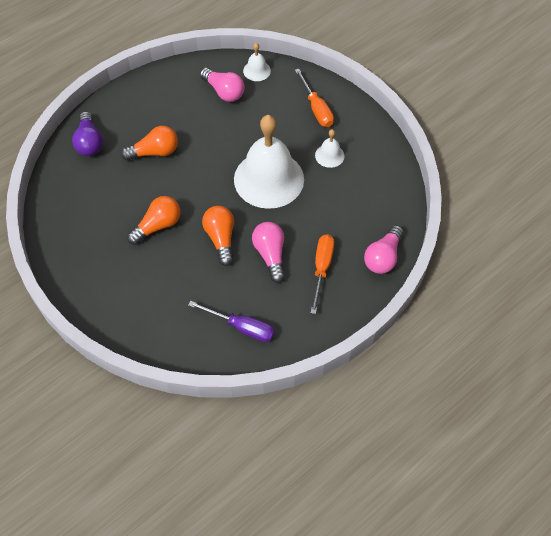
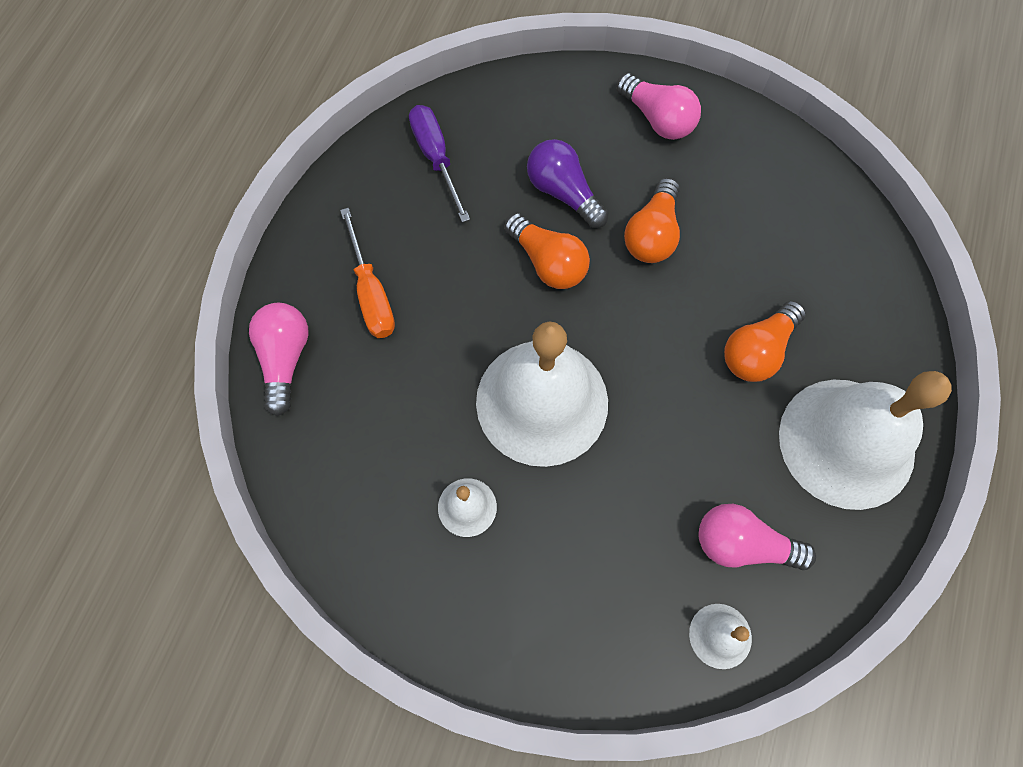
camera: 150 degrees right, 10 degrees up
purple light bulb [72,111,103,156] -> purple light bulb moved to [527,139,609,228]
purple screwdriver [188,301,275,342] -> purple screwdriver turned 75 degrees clockwise [409,105,470,223]
pink light bulb [252,222,285,283] -> pink light bulb moved to [616,73,701,140]
orange screwdriver [295,68,334,127] -> none
none -> white bell [779,371,952,510]

